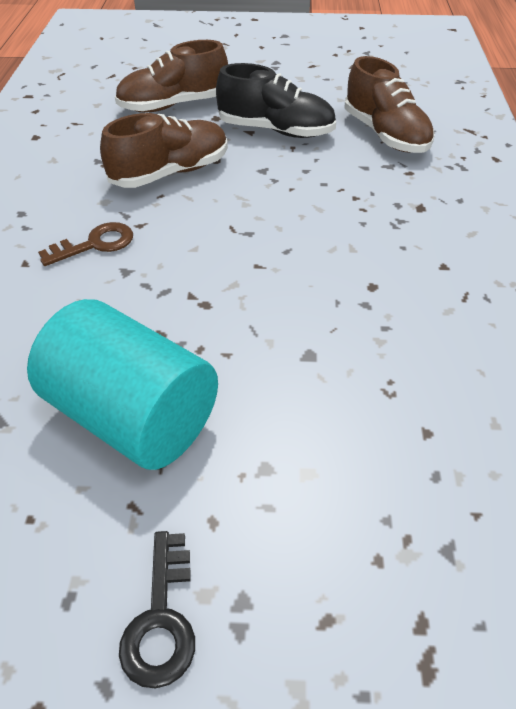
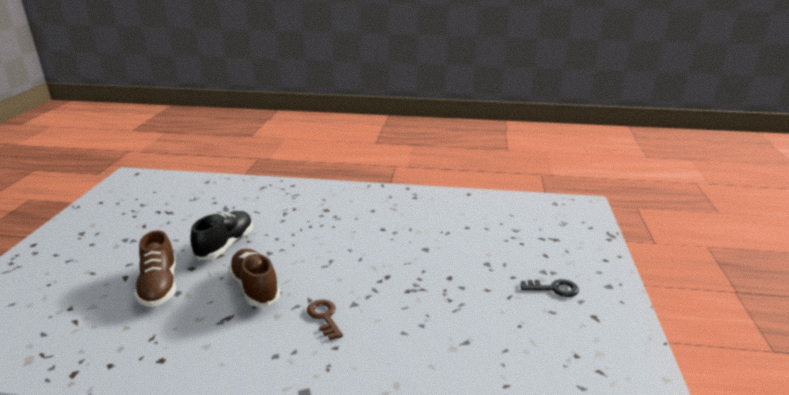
camera: 85 degrees left, 20 degrees down
turquoise cylinder [27,299,218,470] -> none
brown shoe [344,56,435,153] -> none

